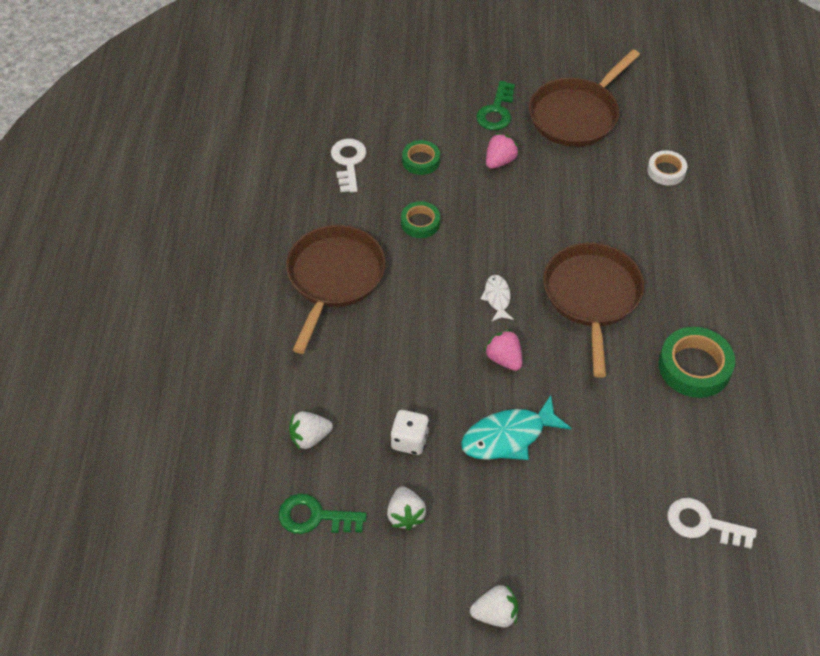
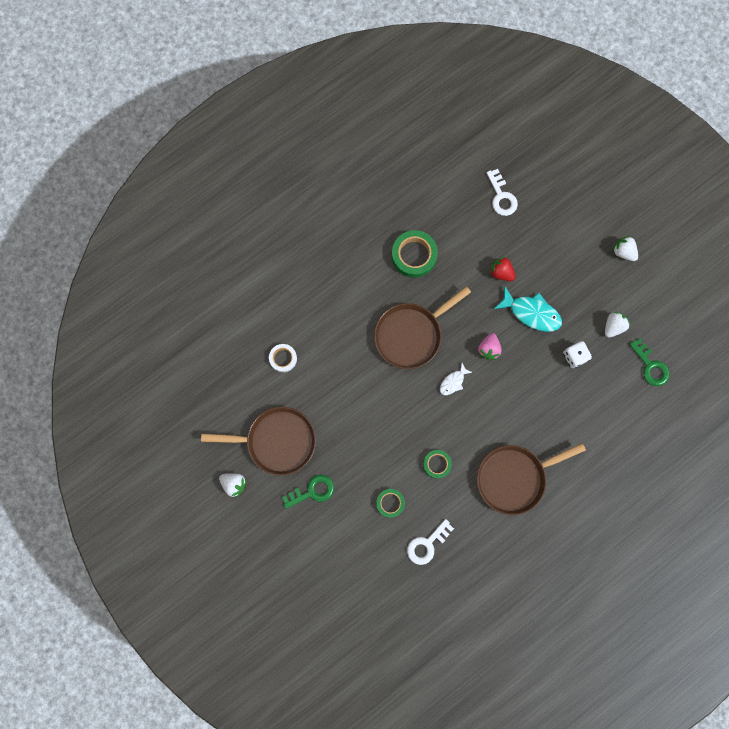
camera: 130 degrees left, 25 degrees up
white strawberry [289,411,333,450] -> white strawberry moved to [219,473,247,498]
pink strawberry [486,133,519,169] -> none
none -> red strawberry [489,257,516,281]

